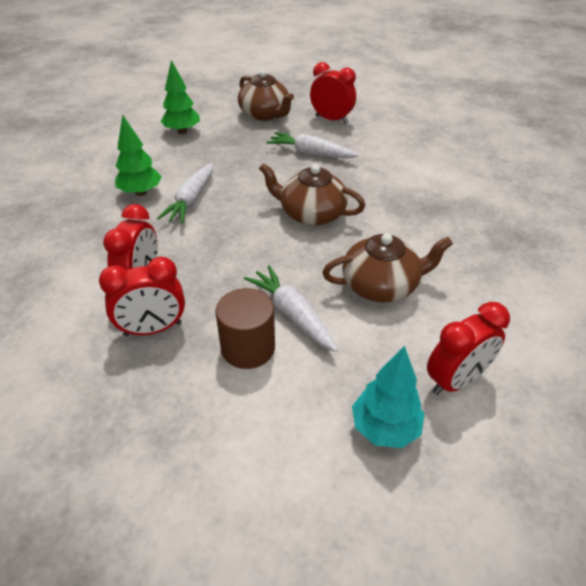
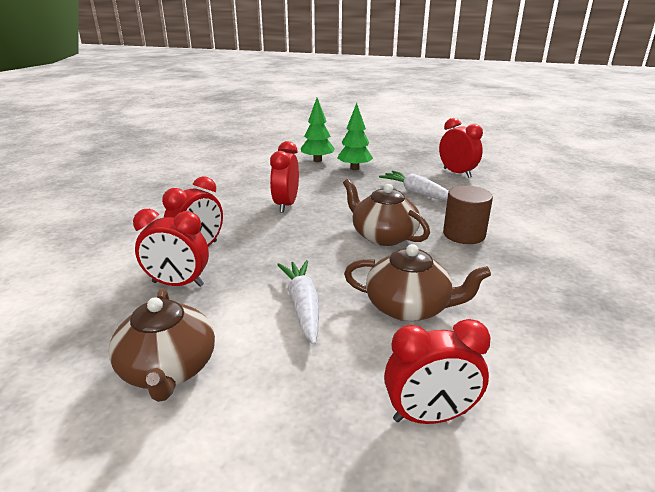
camera: 25 degrees right, 15 degrees down
green tree [115,115,162,196] -> green tree moved to [337,103,373,170]
white carrot [157,163,213,224] -> red clock [270,141,299,213]
brown cylinder [215,288,275,369] -> brown cylinder moved to [443,186,493,244]
brown teapot [238,70,294,121] -> brown teapot moved to [109,288,215,402]
turquoise tree [352,346,425,448] -> none

